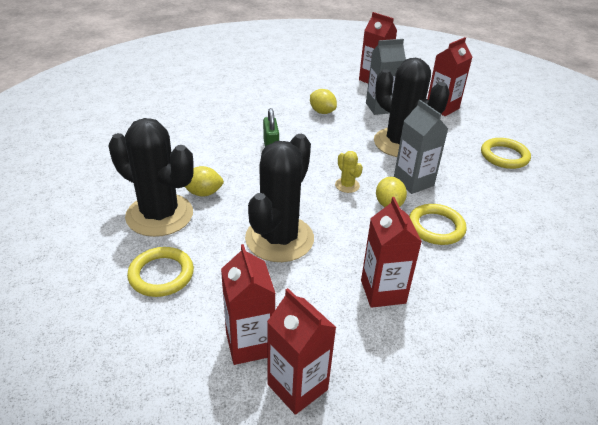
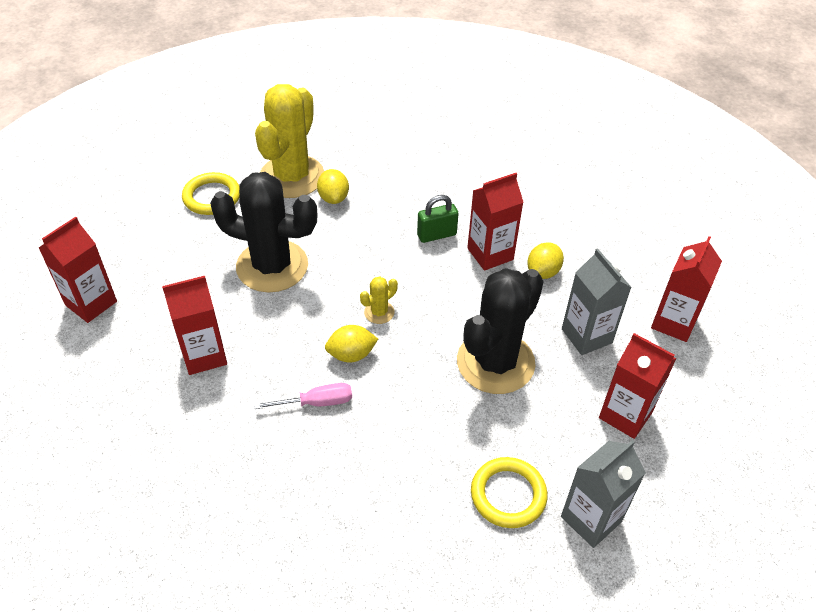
camera: 80 degrees right, 10 degrees up
black cactus [108,118,194,237] -> yellow cactus [255,84,324,198]
red carton [221,244,275,365] -> red carton moved to [467,173,524,271]
grey carton [394,100,449,194] -> grey carton moved to [561,440,646,548]
yellow ring [409,204,467,245] -> pink screwdriver [254,383,352,409]

